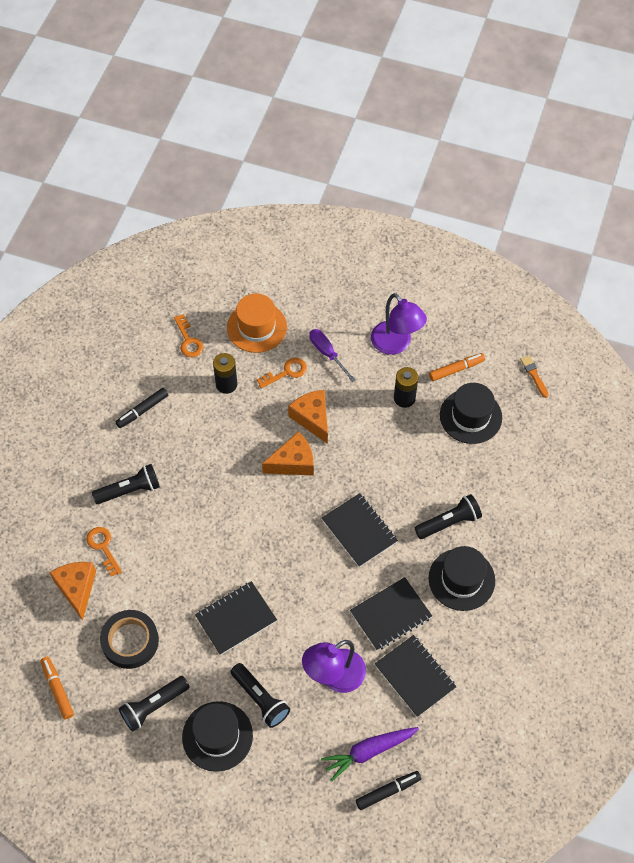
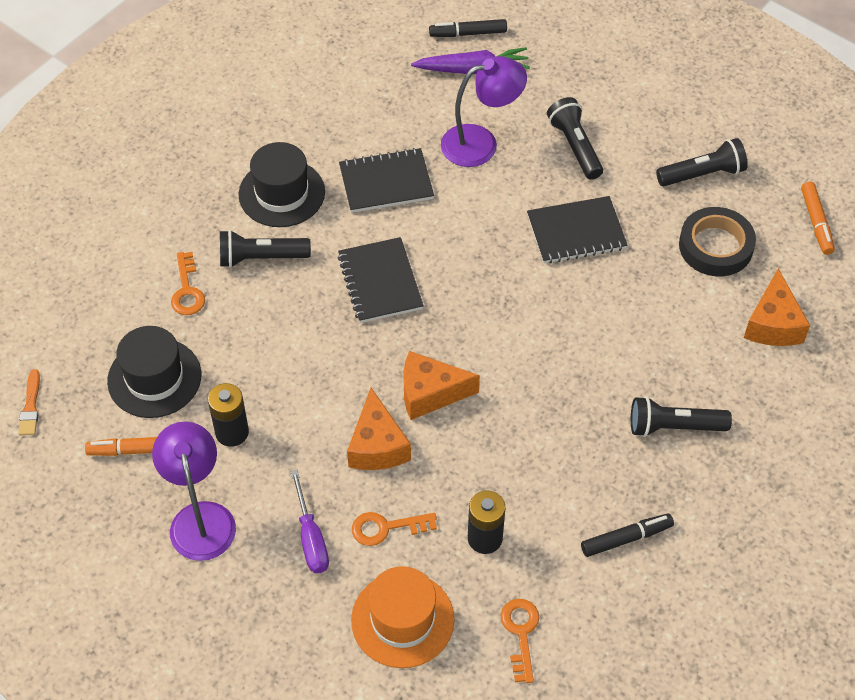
camera: 160 degrees left, 5 degrees down
orange key [86,527,122,577] -> orange key moved to [171,252,205,315]
black hat [182,701,253,772] -> none
black notebook [375,635,457,717] -> none

